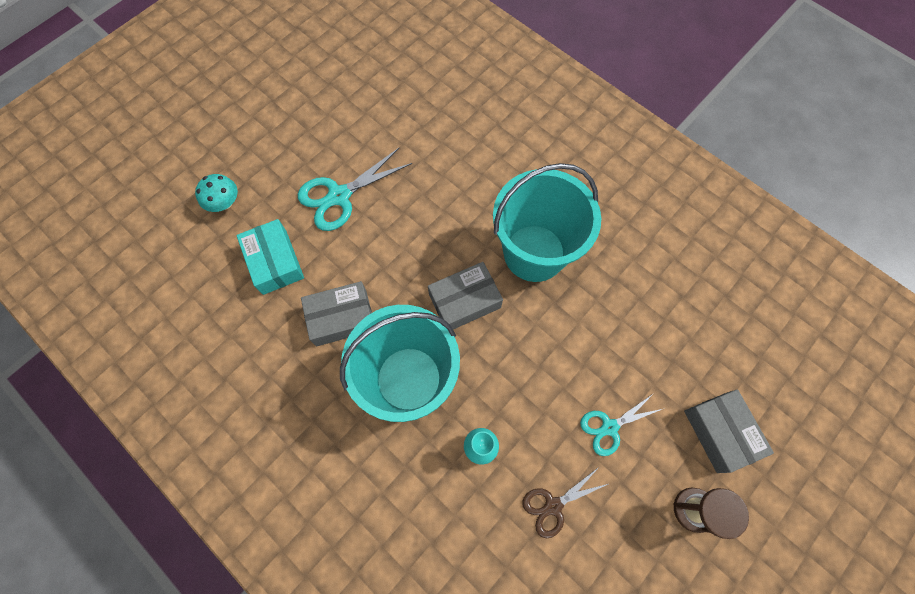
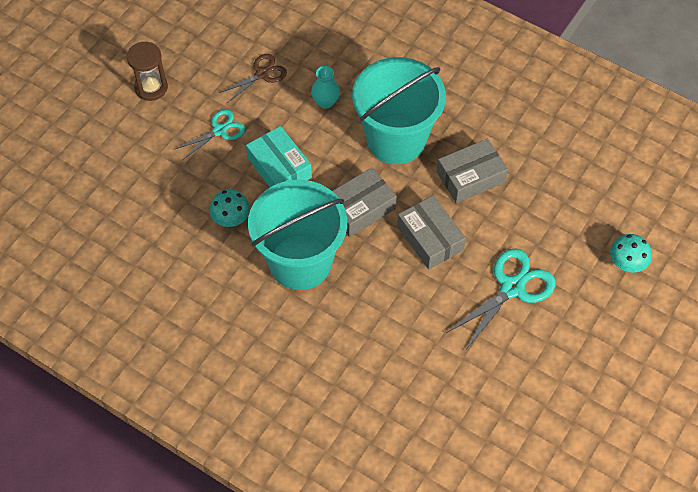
camera: 170 degrees right, 10 degrees down
turquoise box [236,219,304,295] -> turquoise box moved to [246,126,312,187]
grey box [684,389,774,473] -> grey box moved to [397,195,466,269]
none -> turquoise mushroom [210,190,250,227]

